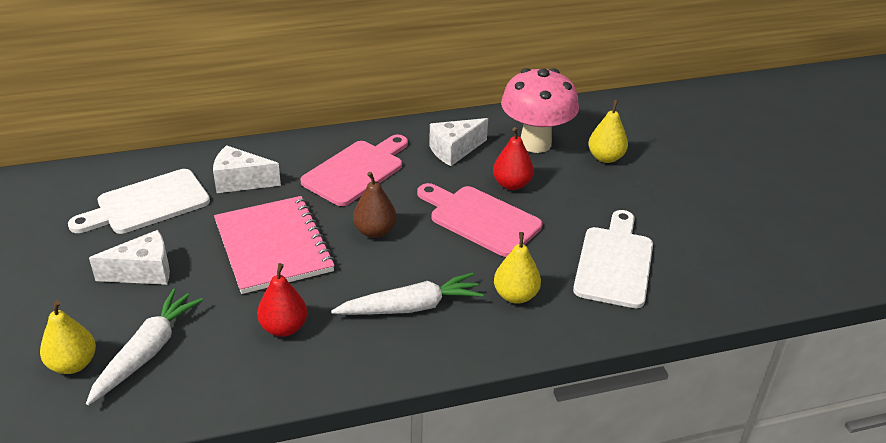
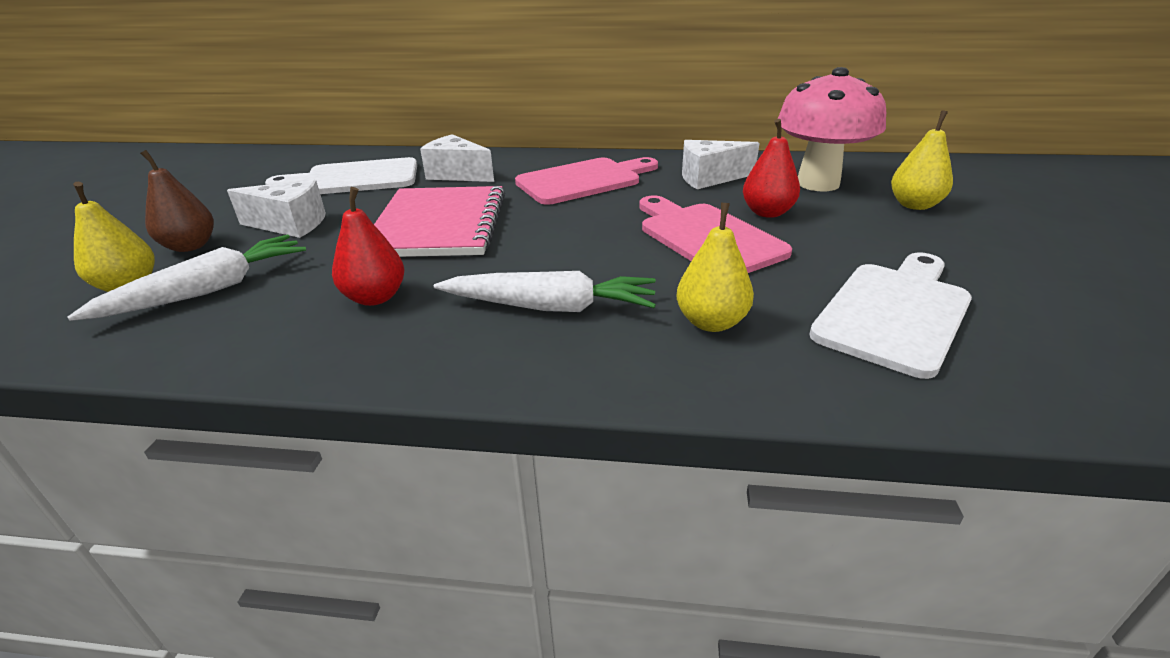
camera: 25 degrees right, 5 degrees down
brown pear [353,172,397,238] -> brown pear moved to [140,150,214,252]

